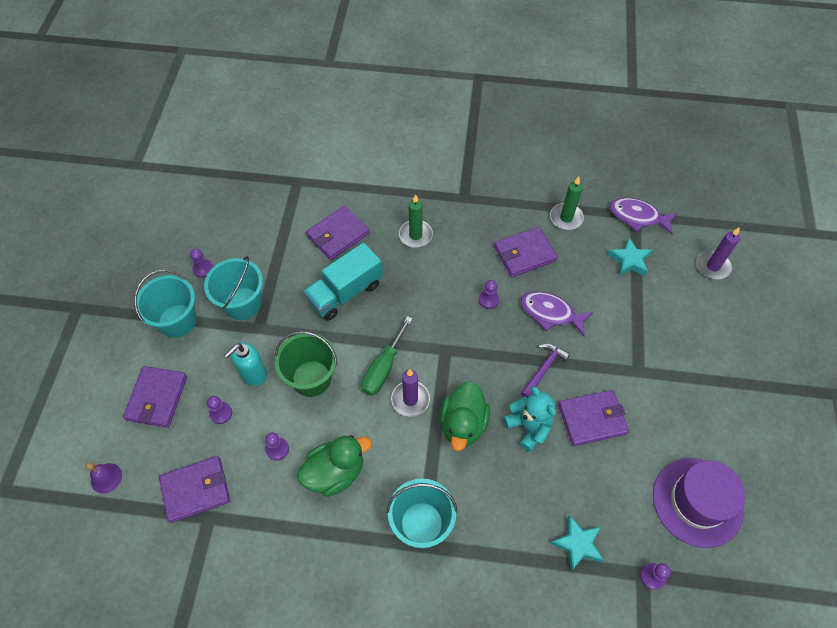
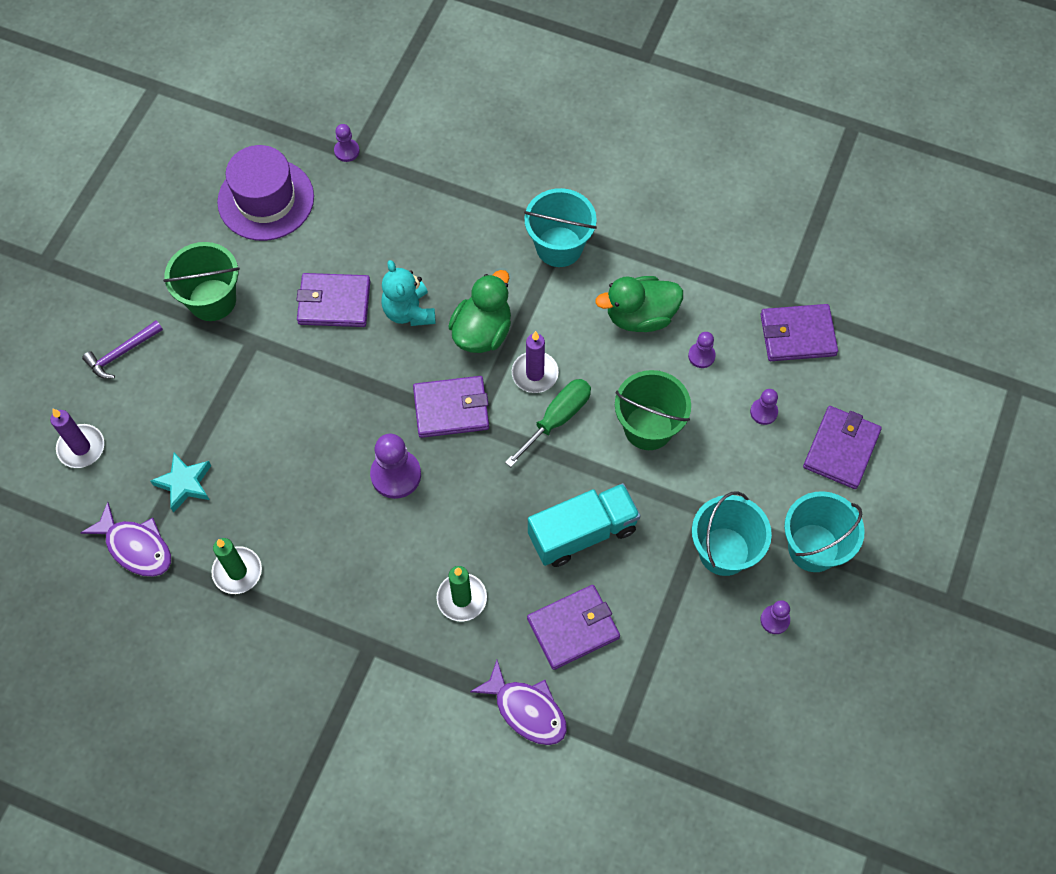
camera: 165 degrees left, 5 degrees up
purple bell [86,462,122,493] -> none
turquoise soap dispenser [225,342,267,386] -> none
purple pawn [479,280,499,309] -> purple pawn [370,434,421,499], size x1.81
purple wallet [494,227,558,277] -> purple wallet moved to [413,376,489,438]
purple fish [520,291,594,336] -> purple fish moved to [470,660,567,745]
purple hammer [521,343,570,398] -> purple hammer moved to [82,320,163,379]
turquoise star [550,515,604,571] -> none
none -> green bucket [163,242,240,321]

